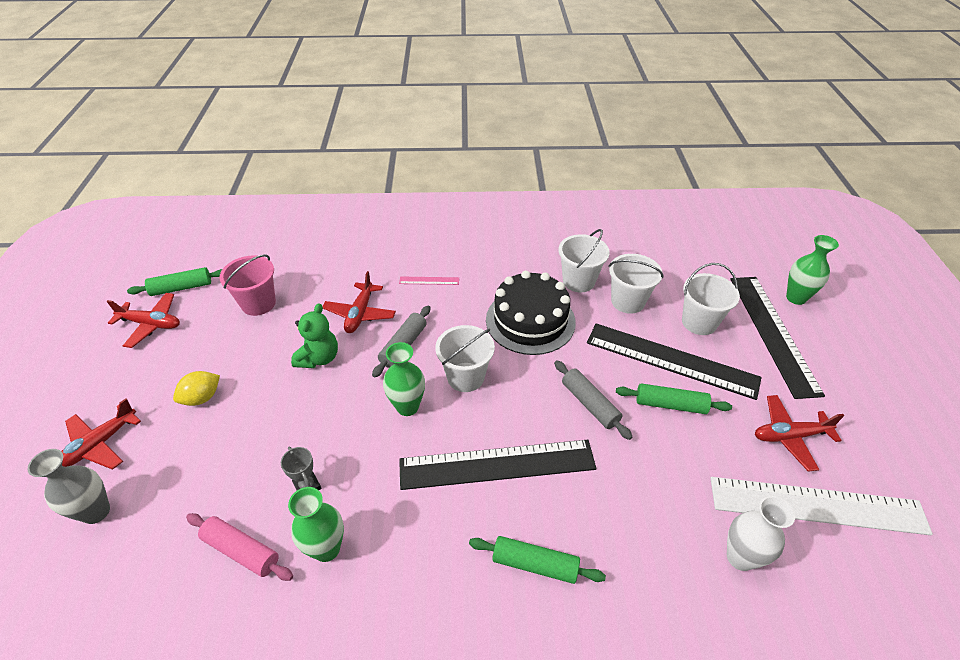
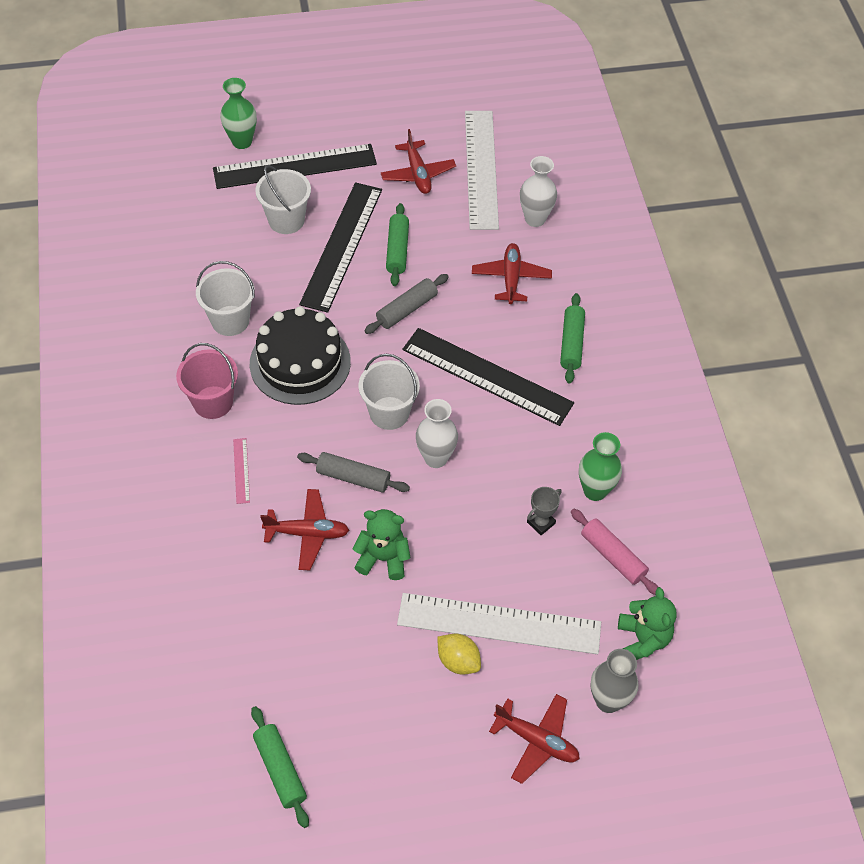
camera: 100 degrees left, 10 degrees up
red plane [106,293,180,348] -> red plane moved to [472,243,552,304]
pink rolling pin [186,513,293,581] -> pink rolling pin turned 60 degrees counterclockwise [571,509,658,595]
pink bucket [219,254,276,316] -> pink bucket moved to [176,343,238,419]
green vase [383,342,425,416] -> white vase [416,399,458,468]
black ruler [399,440,596,490] -> black ruler turned 45 degrees counterclockwise [402,328,574,426]
white bucket [608,254,663,314] -> none
none -> white ruler [397,593,601,654]
none -> green teddy bear [618,587,677,660]

